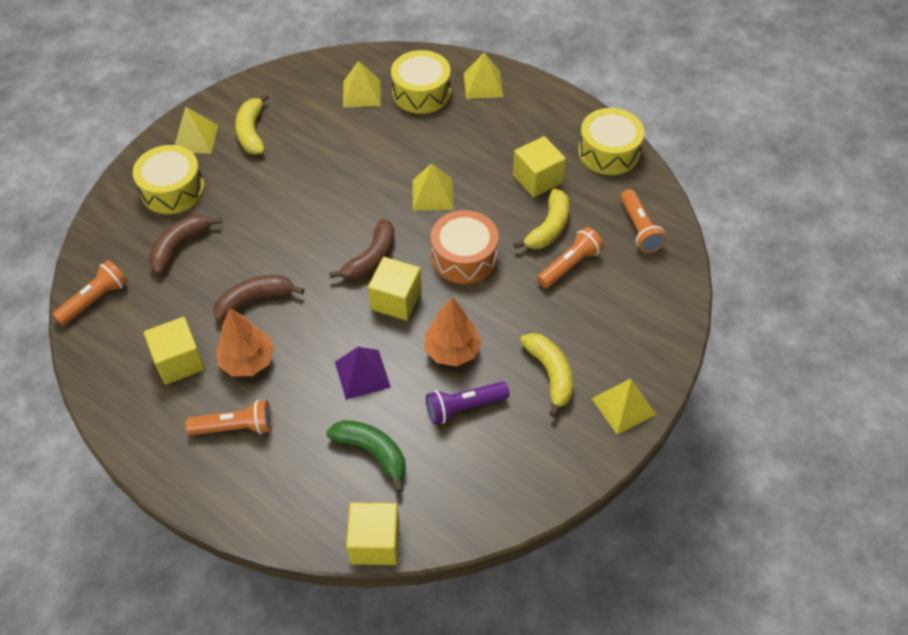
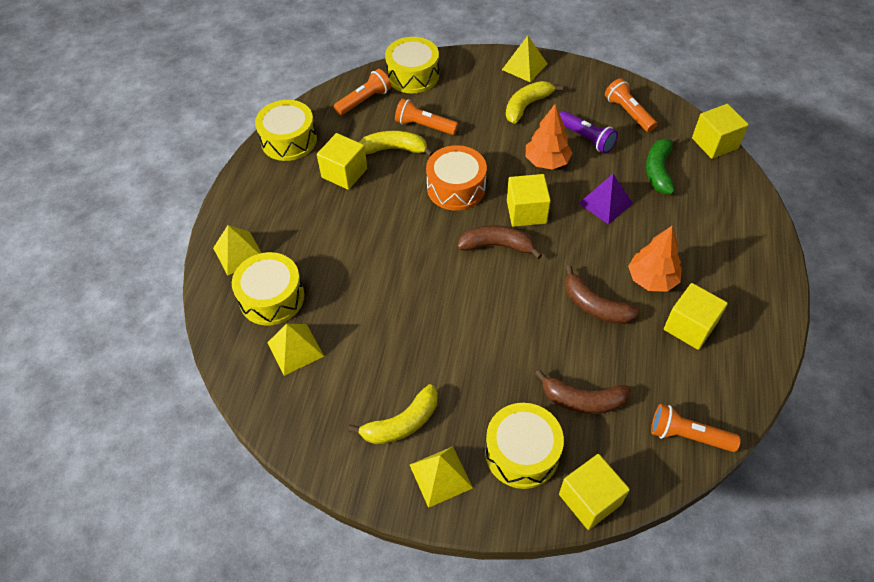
camera: 115 degrees left, 0 degrees up
orange flashlight [185,400,273,435] -> orange flashlight moved to [605,78,657,132]
yellow pyramid [412,163,454,211] -> none
none -> yellow drum [385,37,439,93]
none -> yellow cube [559,454,630,530]

